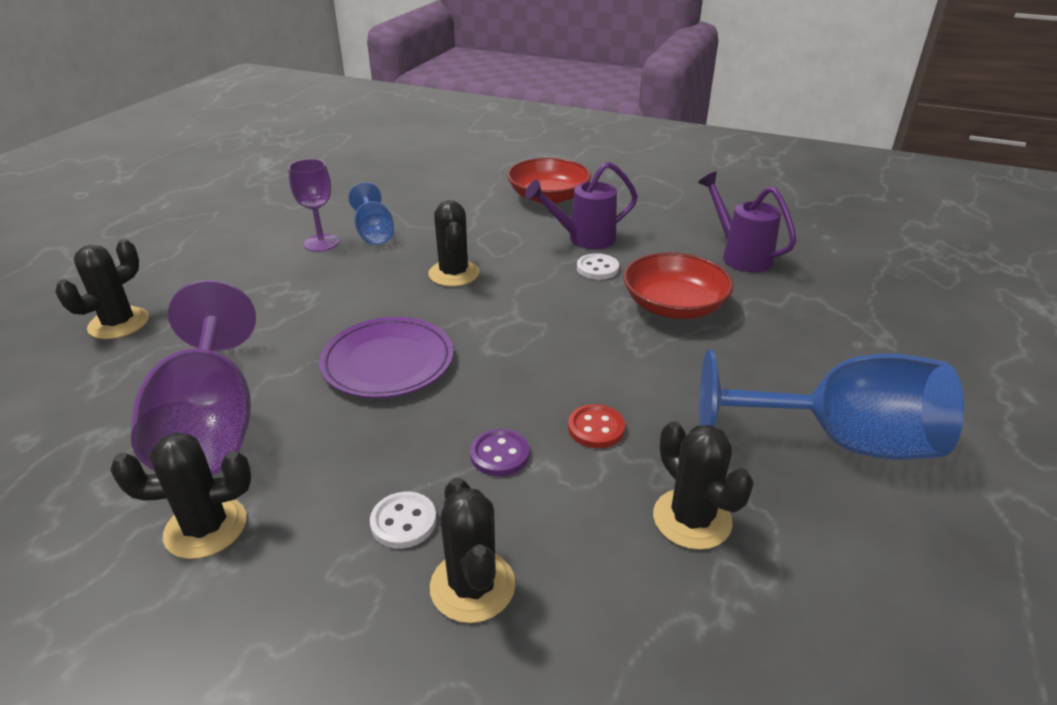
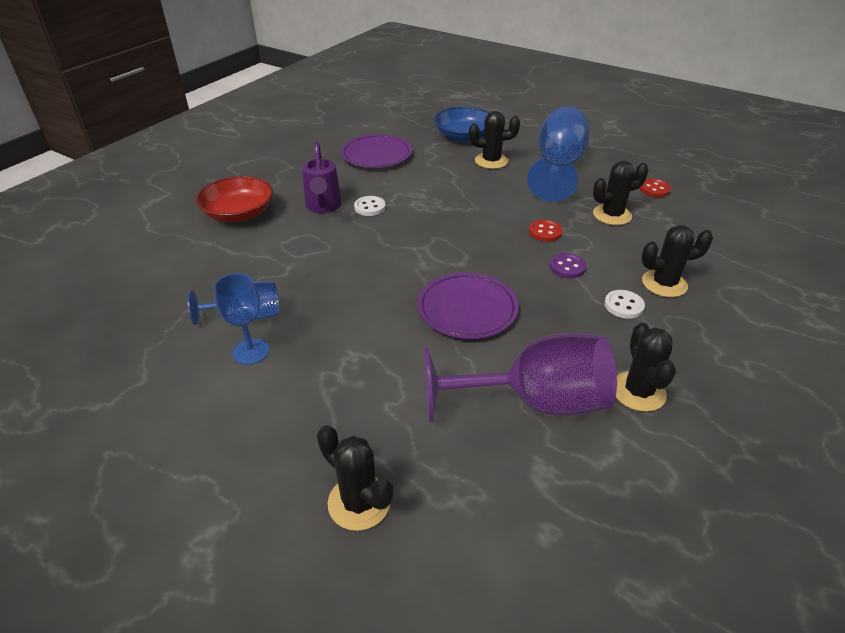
camera: 80 degrees left, 5 degrees up
purple goblet [288,159,339,252] -> blue goblet [213,273,269,365]
black cactus [428,200,479,287] -> black cactus moved to [469,111,520,169]
red bowl [623,252,734,319] -> none
purple watering can [698,172,796,273] -> purple plate [340,134,412,168]
none -> blue bowl [434,107,490,142]
none -> red button [639,179,671,197]

